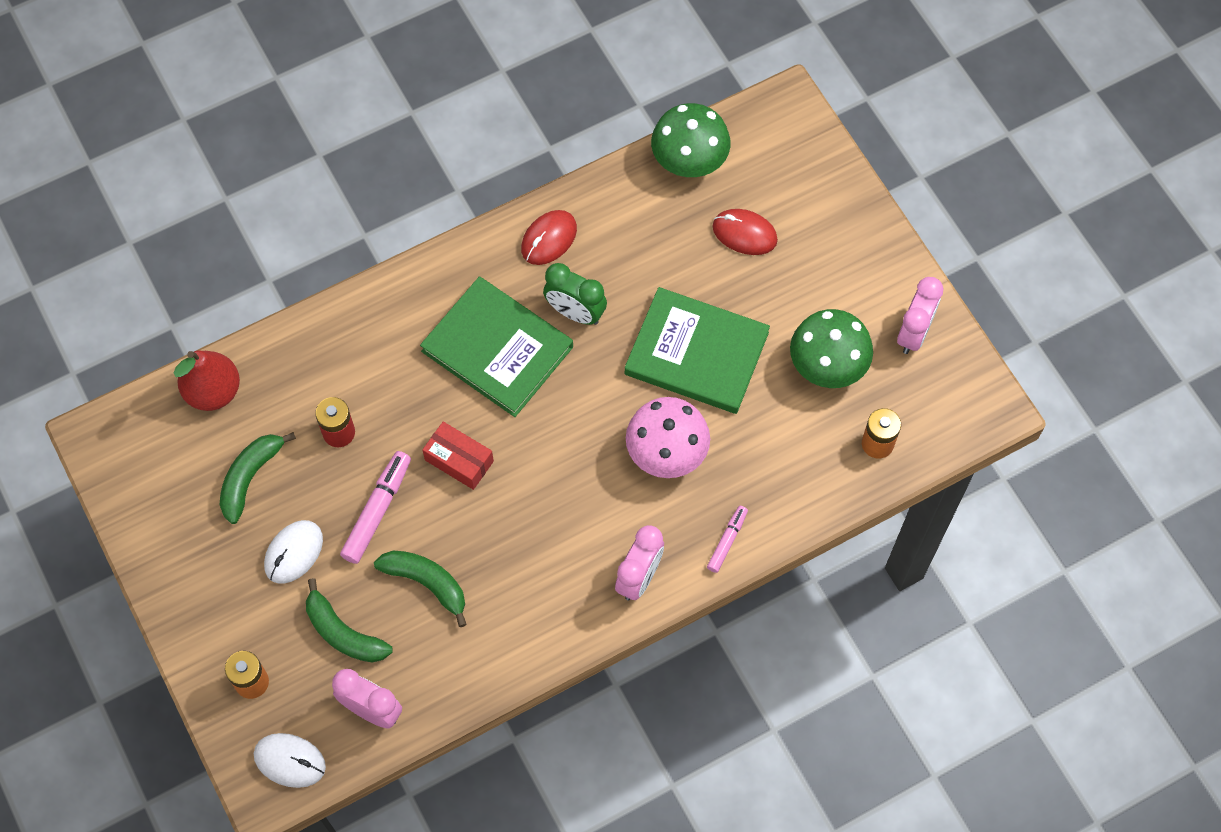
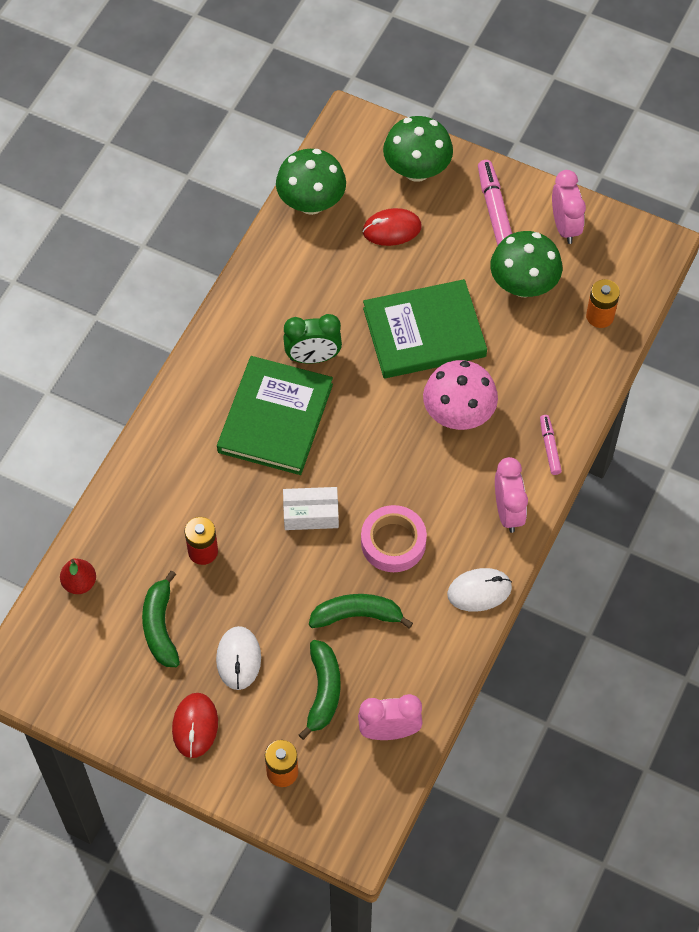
camera: 35 degrees left, 5 degrees down
red pear [174,350,240,411] -> red pear [60,558,96,594], size x0.63
white mouse [254,733,326,788] -> white mouse moved to [447,568,512,612]
green banana [306,578,393,662] -> green banana turned 90 degrees counterclockwise [299,640,341,740]
pink marker [340,451,411,564] -> pink marker moved to [478,160,512,246]
green book [420,277,573,417] -> green book turned 75 degrees counterclockwise [217,356,333,475]
red box [422,421,494,490] -> white box [283,487,339,530]
red mouse [521,210,577,265] -> red mouse moved to [172,693,218,758]
none -> pink tape [361,505,427,572]
none -> green mushroom [383,116,453,182]

